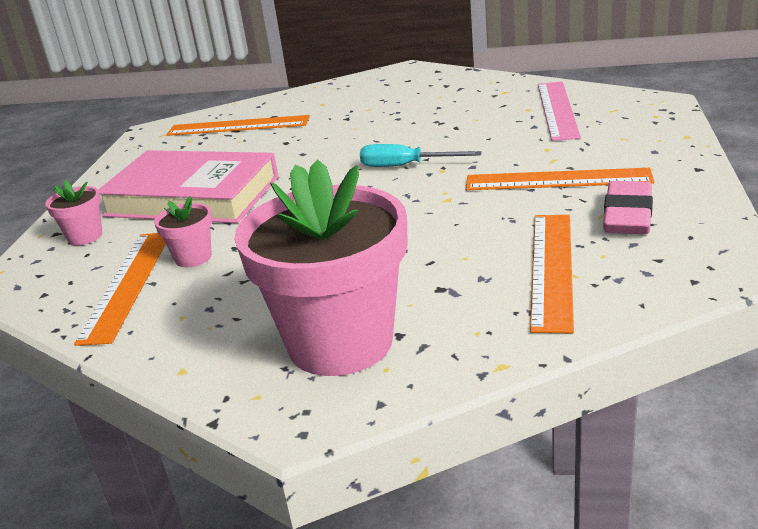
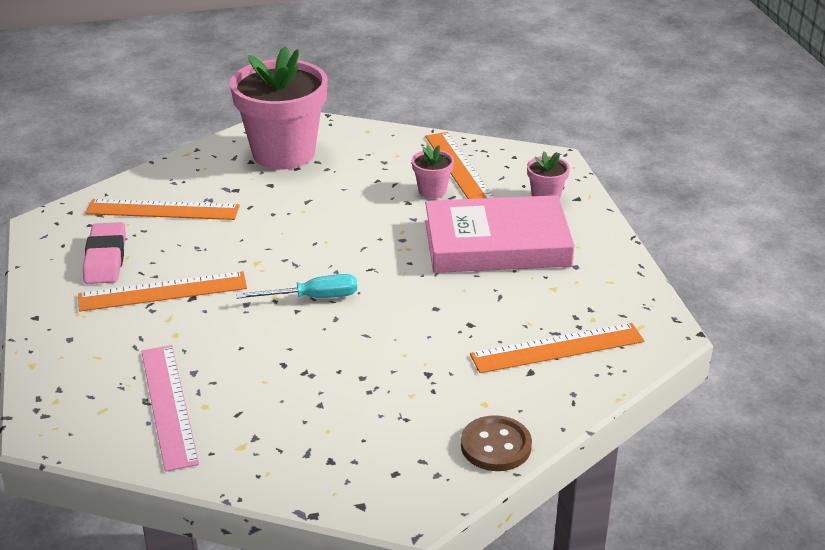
camera: 155 degrees right, 5 degrees up
orange ruler [530,215,574,333] -> orange ruler turned 75 degrees counterclockwise [86,199,240,220]
none -> brown button [461,415,532,471]

